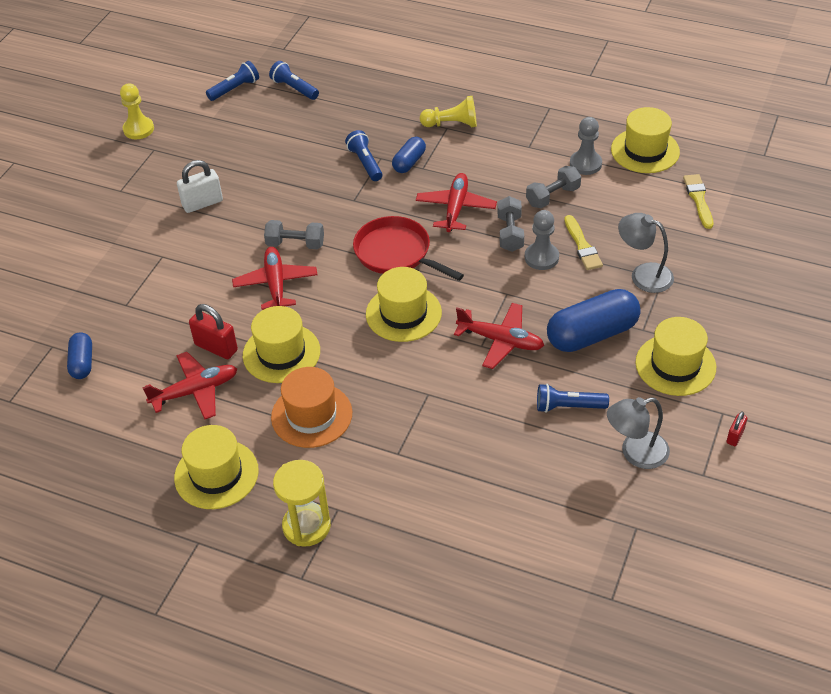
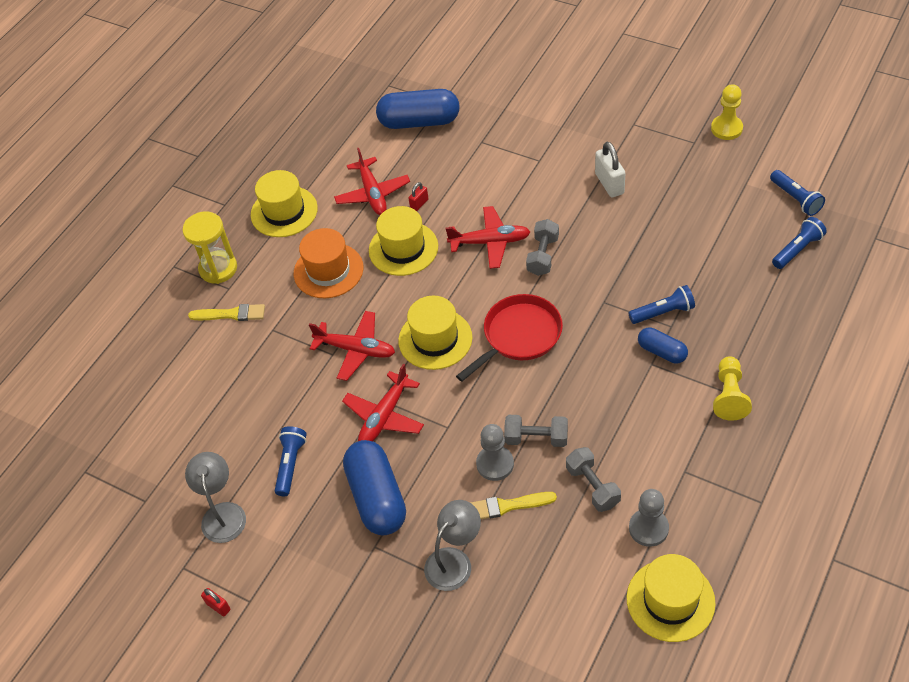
camera: 100 degrees right, 5 degrees up
blue capsule [67,332,92,379] -> blue capsule [376,89,460,129], size x1.84
red padlock [189,304,238,359] -> red padlock [409,182,429,211], size x0.54
red plane [416,173,497,232] -> red plane moved to [309,311,395,381]
yellow hat [635,317,716,396] -> none
yellow brush [683,174,713,229] -> yellow brush moved to [188,304,265,321]

